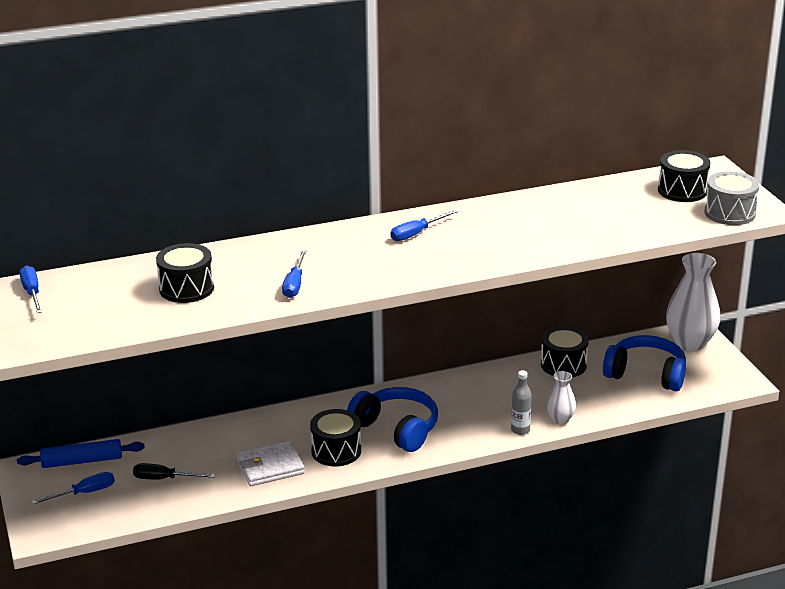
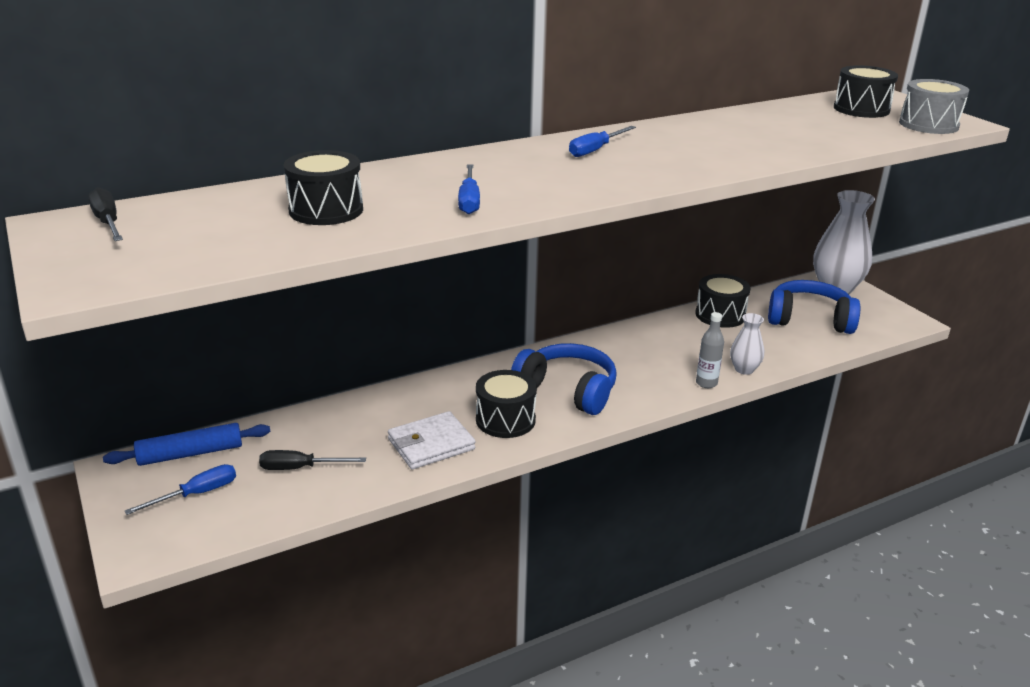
camera: 10 degrees left, 0 degrees up
blue screwdriver [19,265,42,313] -> black screwdriver [88,187,123,241]

